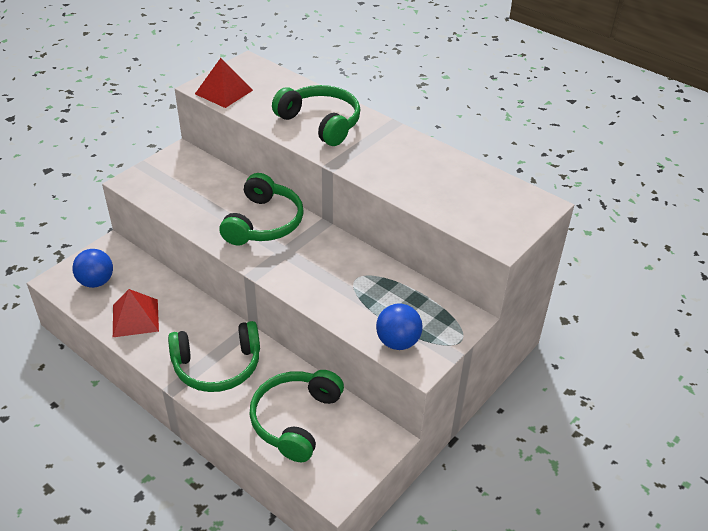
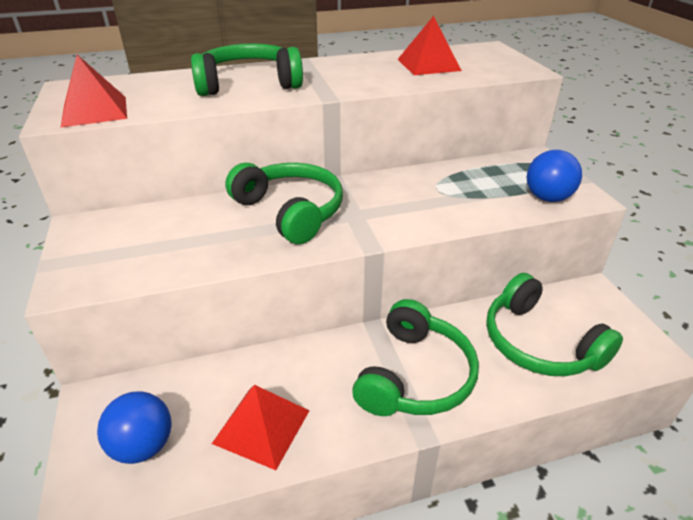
camera: 55 degrees left, 5 degrees down
none -> red pyramid [397,16,462,75]

